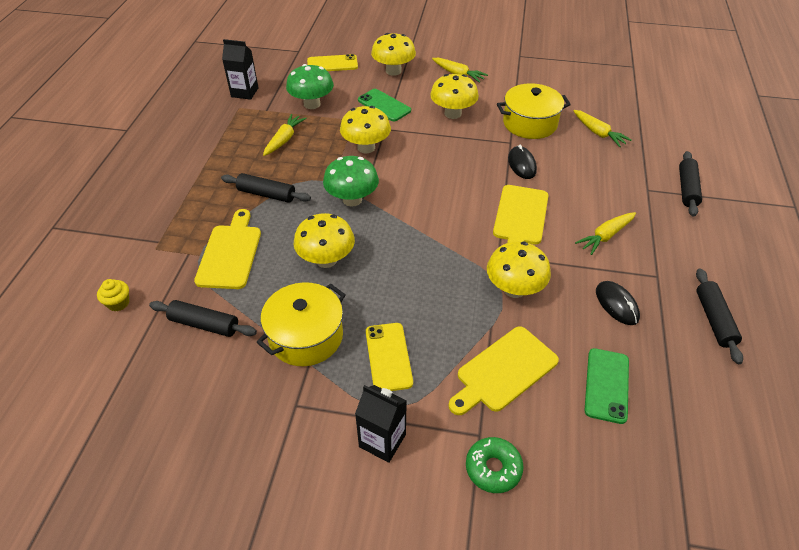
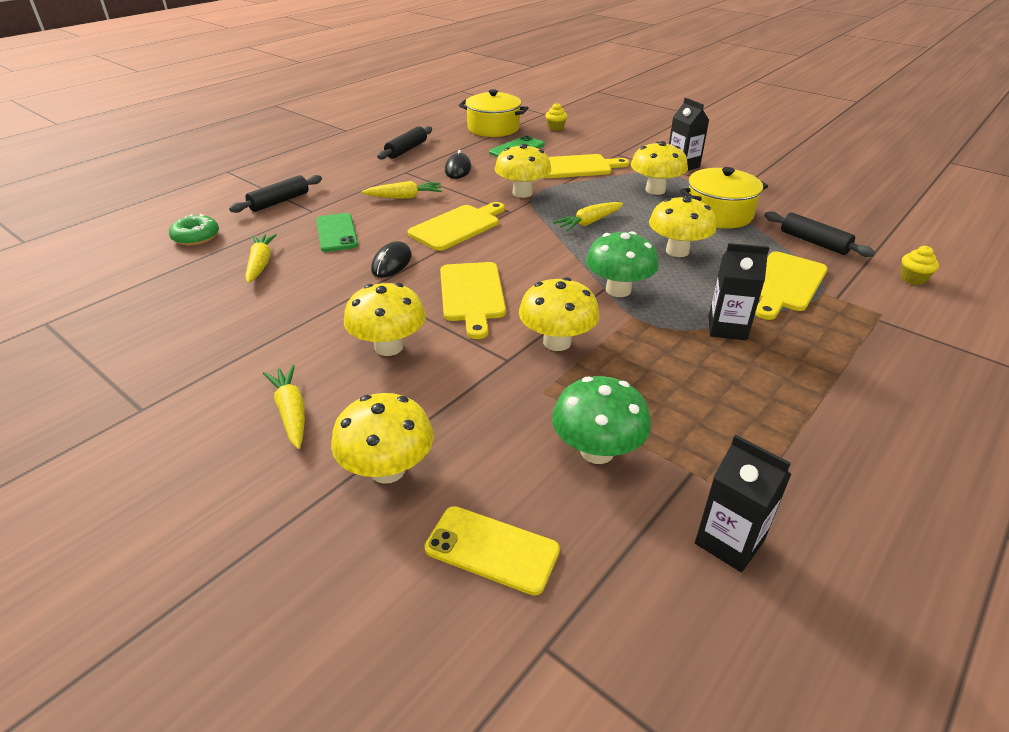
camera: 150 degrees left, 10 degrees down
black rolling pin [221,173,311,203] -> black carton [708,243,769,340]
yellow carrot [263,114,307,156] -> yellow carrot moved to [553,202,623,231]
green phone [358,89,411,121] -> green phone moved to [316,213,358,252]
yellow phone [366,323,413,391] -> yellow mushroom [631,141,688,195]
green donut [466,437,524,493] -> green donut moved to [169,214,219,245]
yellow pot [497,83,571,139] -> yellow pot moved to [459,89,528,137]
none -> yellow cutting board [440,262,506,339]
none -> yellow cupcake [545,103,567,131]

